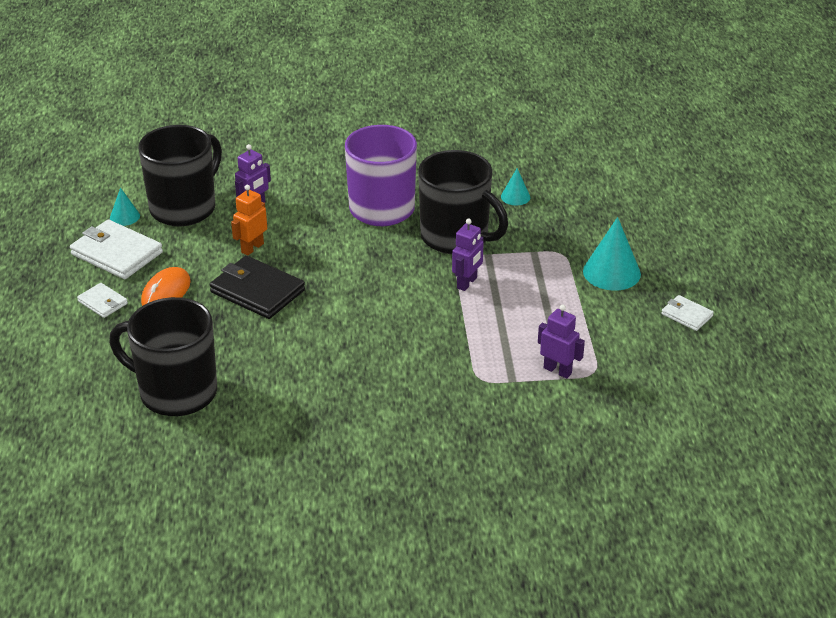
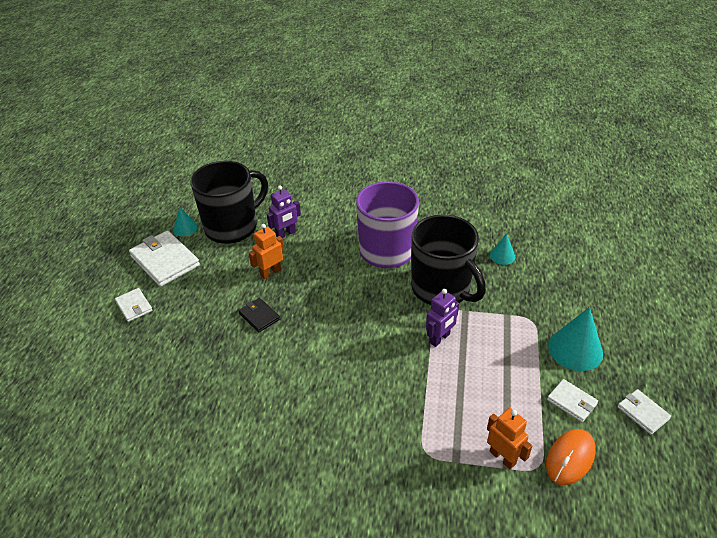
camera: 15 degrees right, 5 degrees up
black mug [109,297,217,416] -> none
orange mouse [141,267,191,306] -> orange mouse moved to [546,429,596,485]
black wallet [210,256,305,319] -> black wallet [238,298,280,332], size x0.53
purple robot [538,305,585,379] -> orange robot [487,408,532,469]
none -> white wallet [547,379,598,422]

